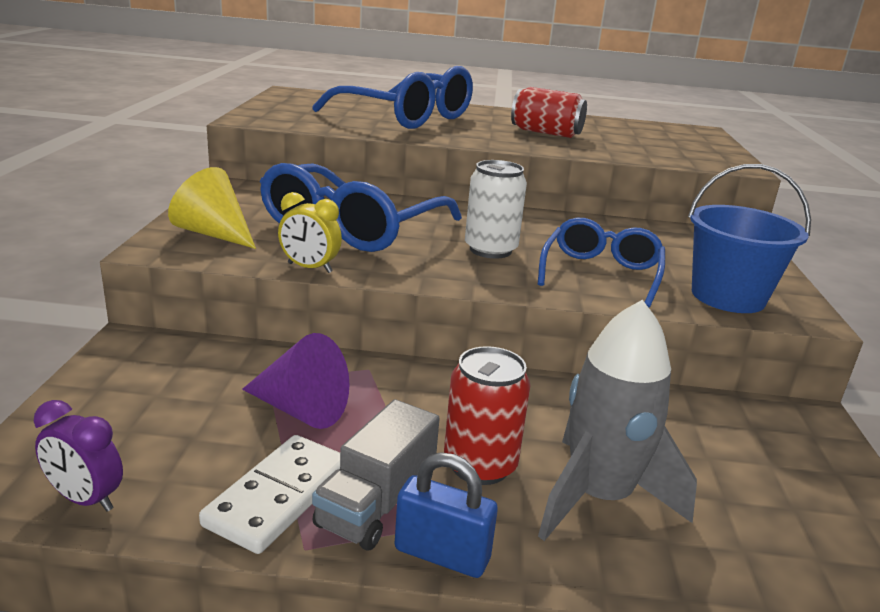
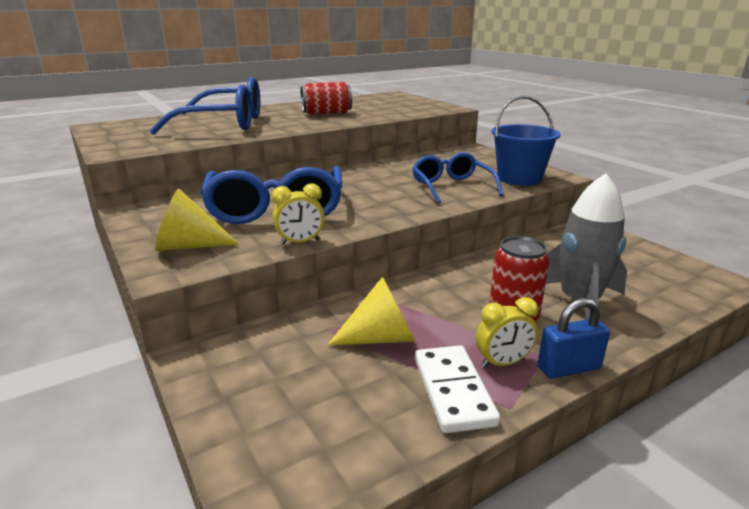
camera: 35 degrees left, 0 degrees up
purple clock [34,400,123,512] -> none
purple cone [242,333,349,429] -> yellow cone [327,277,416,346]
grey truck [312,399,440,550] -> yellow clock [476,297,538,368]
white can [465,160,527,259] -> none

